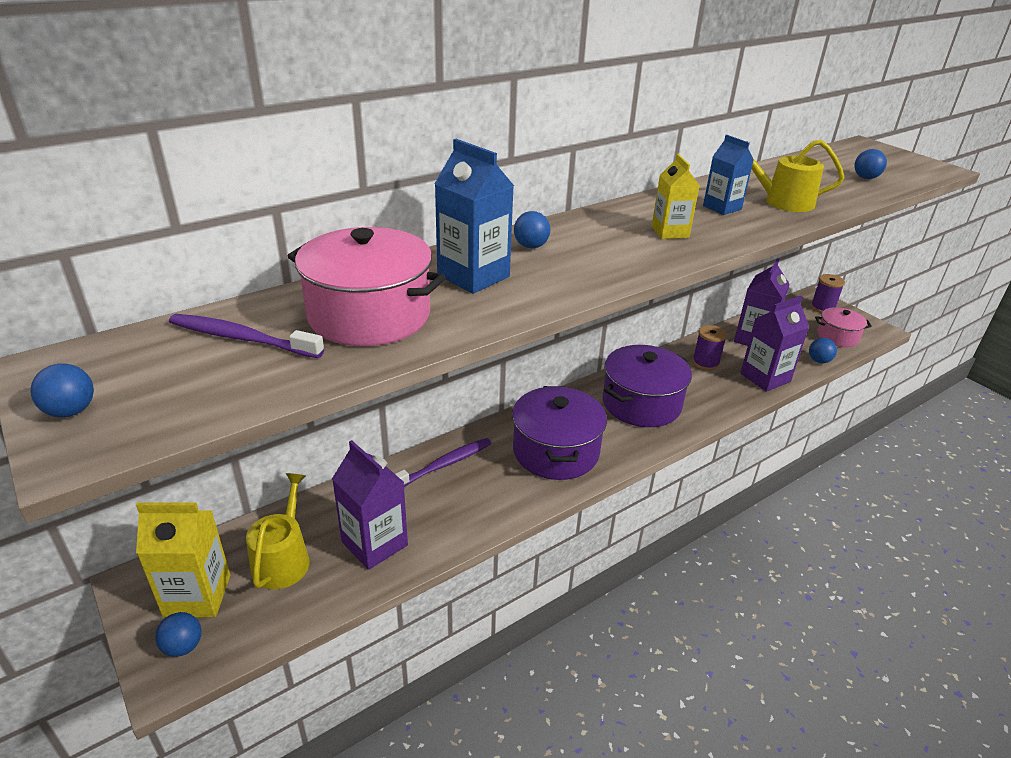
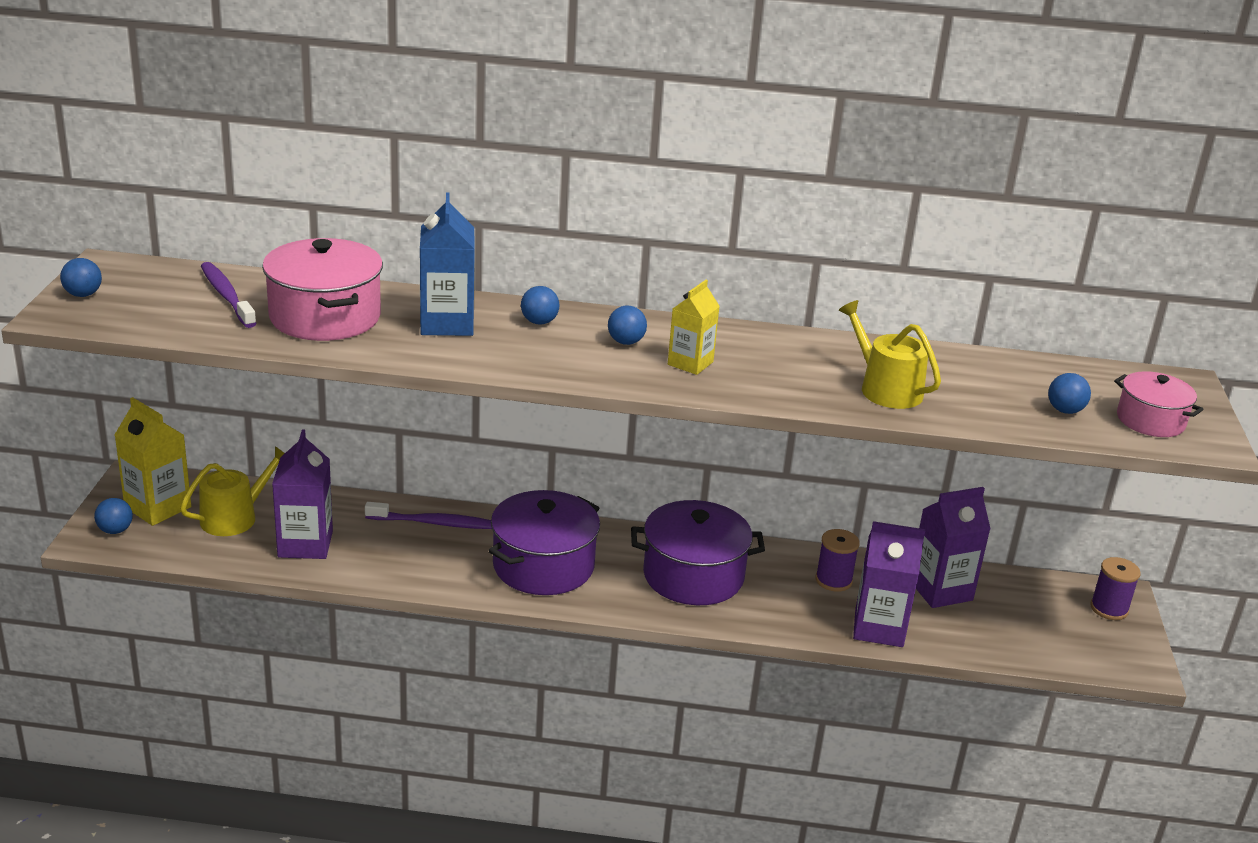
camera: 40 degrees right, 5 degrees down
blue carton [703,135,754,215] -> none
blue ball [809,338,837,363] -> blue ball moved to [608,306,647,345]
pink pot [815,307,872,347] -> pink pot moved to [1114,371,1204,437]

